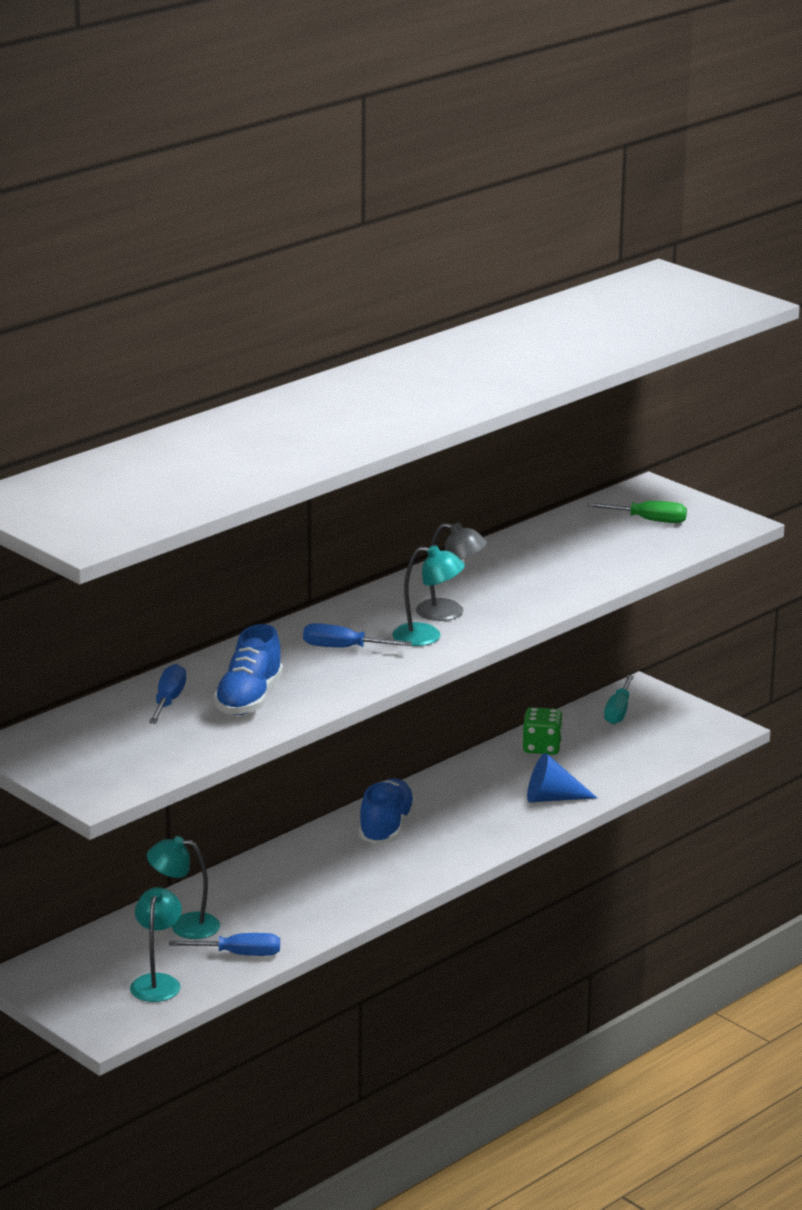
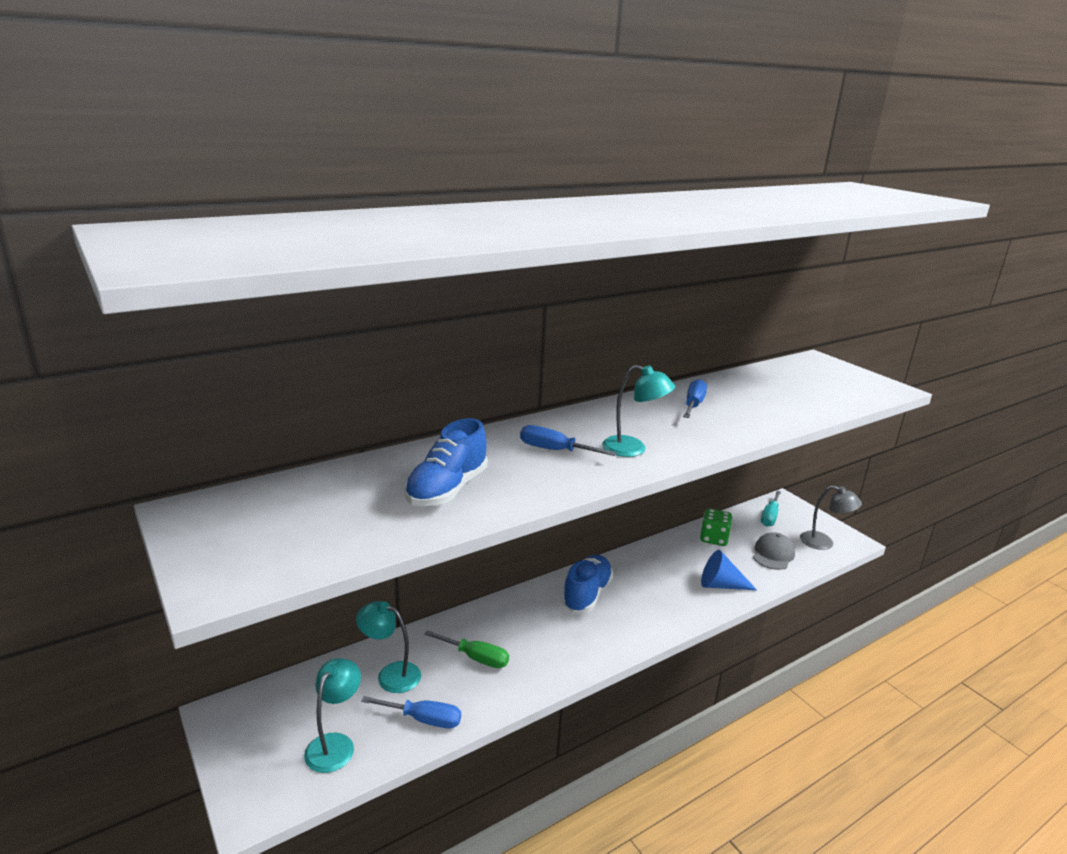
camera: 10 degrees right, 0 degrees up
blue screwdriver [149,664,186,724] -> blue screwdriver moved to [683,379,707,418]
grey lamp [416,522,487,621] -> grey lamp moved to [800,486,862,550]
green screwdriver [587,501,687,523] -> green screwdriver moved to [424,630,509,668]
none -> grey cap [753,532,795,570]

